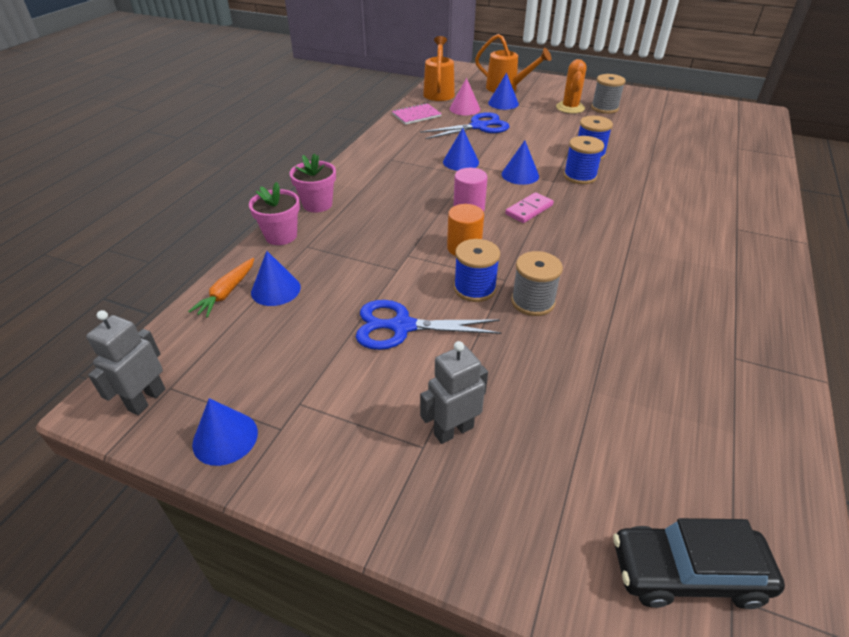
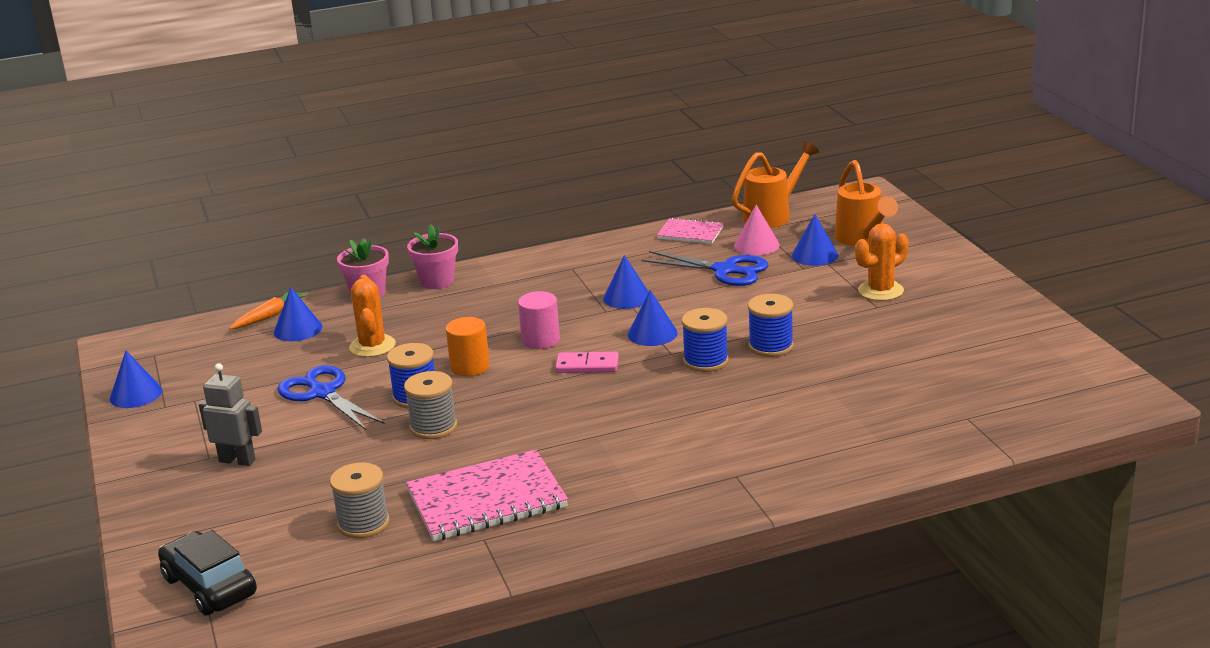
camera: 50 degrees right, 15 degrees down
grey robot [86,310,165,415] -> none
orange carrot [188,258,254,318] -> orange carrot turned 150 degrees clockwise [229,292,306,330]
grey spool [591,74,626,114] -> grey spool moved to [330,463,390,538]
none -> orange cactus [349,275,396,357]
none -> pink notebook [406,450,568,541]

